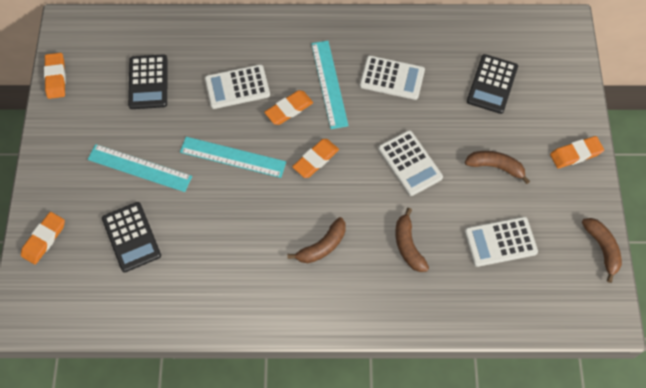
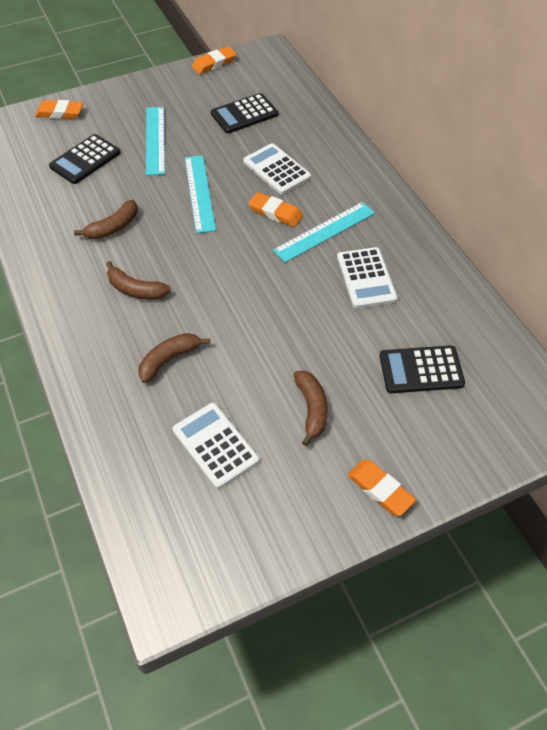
camera: 65 degrees right, 10 degrees down
orange eraser [292,139,339,178] -> none
white calculator [378,130,443,196] -> none
brown banana [582,218,622,283] -> brown banana moved to [74,200,138,239]

